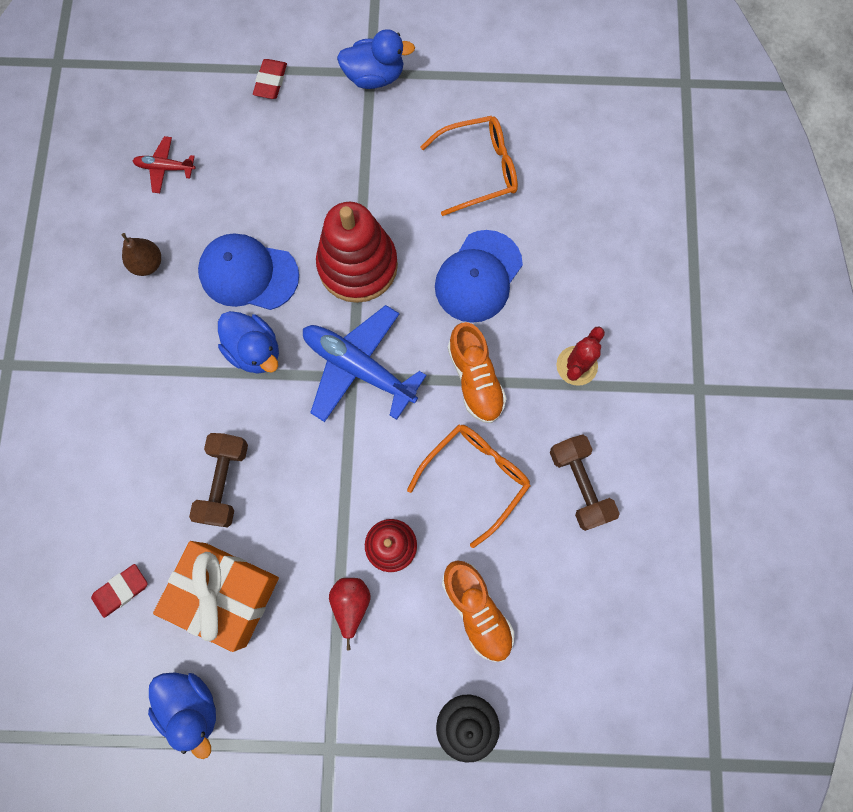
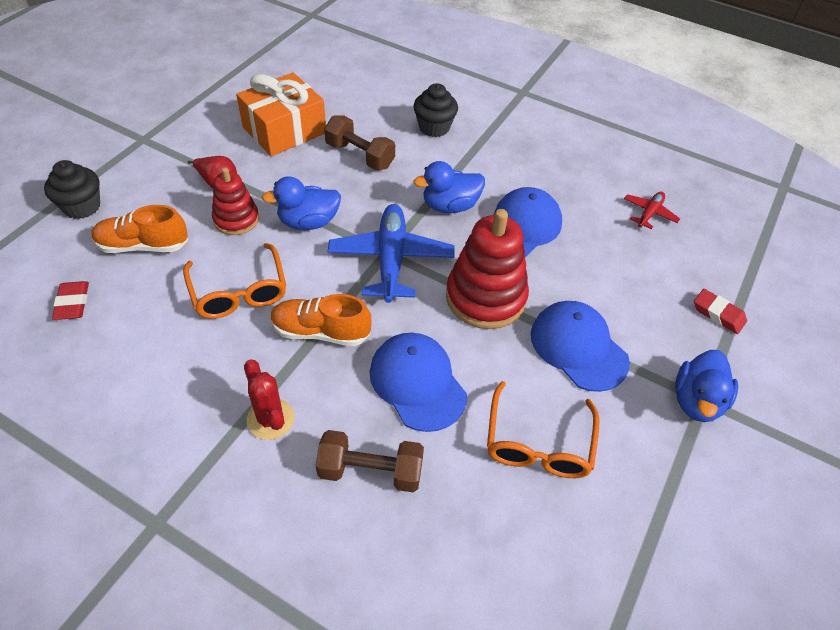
camera: 115 degrees right, 25 degrees down
red eraser [91,564,148,618] -> red eraser moved to [52,281,89,320]
brown pear [121,233,161,276] -> none
blue duck [148,672,216,759] -> blue duck moved to [262,176,341,230]
blue plane [303,305,427,422] -> blue plane turned 60 degrees counterclockwise [328,204,455,303]
brown dumbbell [550,434,620,531] -> brown dumbbell moved to [315,430,424,492]
none -> black cupcake [413,83,458,137]
none -> blue cap [531,301,630,392]

